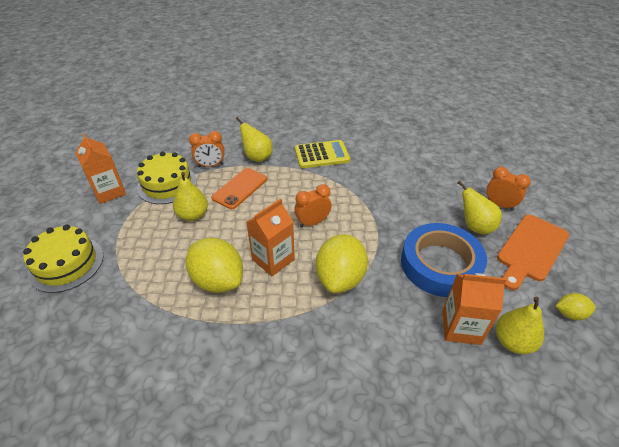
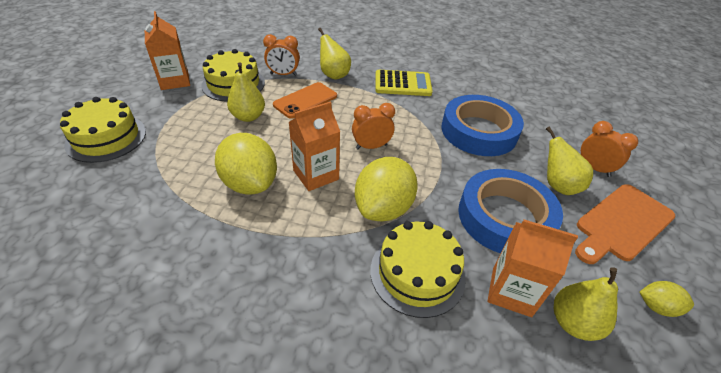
camera: 10 degrees right, 0 degrees up
none -> yellow cake [370,221,466,318]
none -> blue tape [441,95,524,156]

